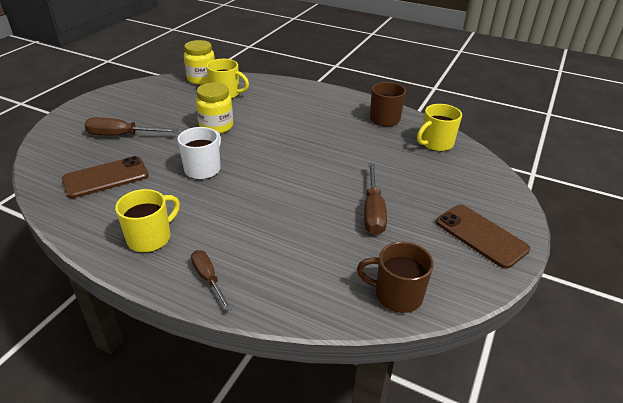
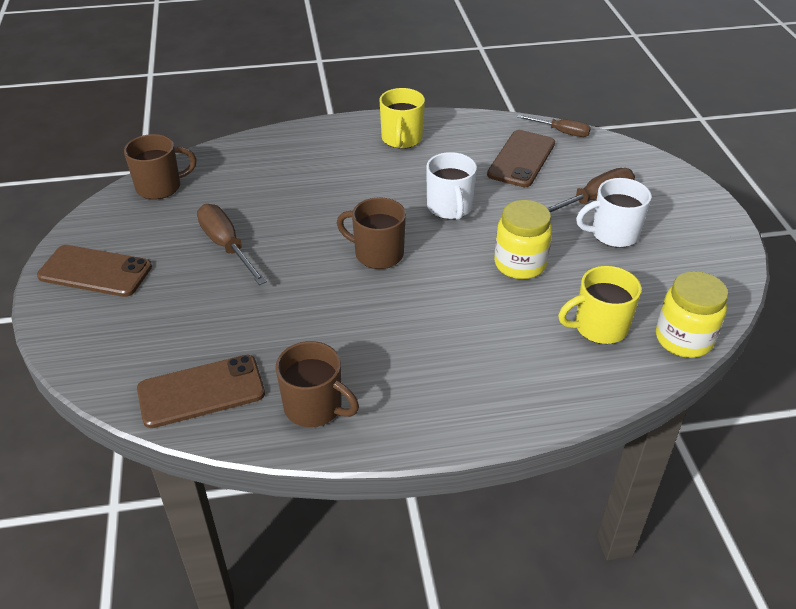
camera: 145 degrees right, 5 degrees up
brown screwdriver [191,250,232,311] -> brown screwdriver moved to [517,115,591,137]
yellow mug [417,104,462,151] -> brown phone [137,355,265,428]
none -> brown mug [337,197,406,269]
none -> white mug [576,178,652,248]

